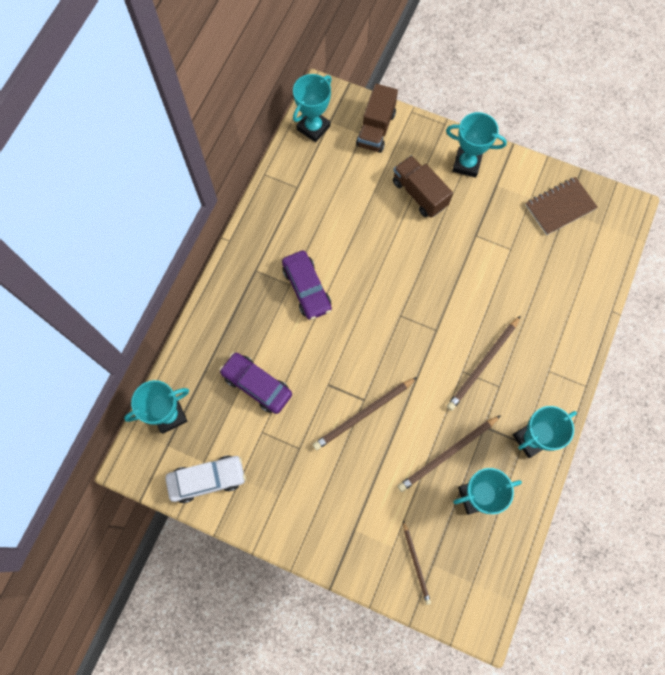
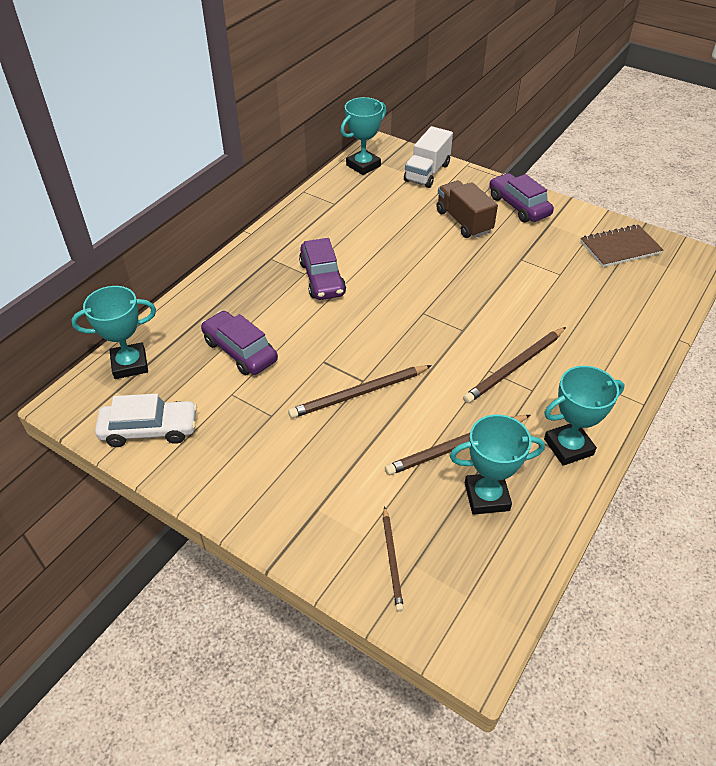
camera: 10 degrees right, 25 degrees down
brown truck [356,84,398,153] -> white truck [404,126,453,188]
turquoise trophy [446,112,507,178] -> purple car [489,173,554,223]

